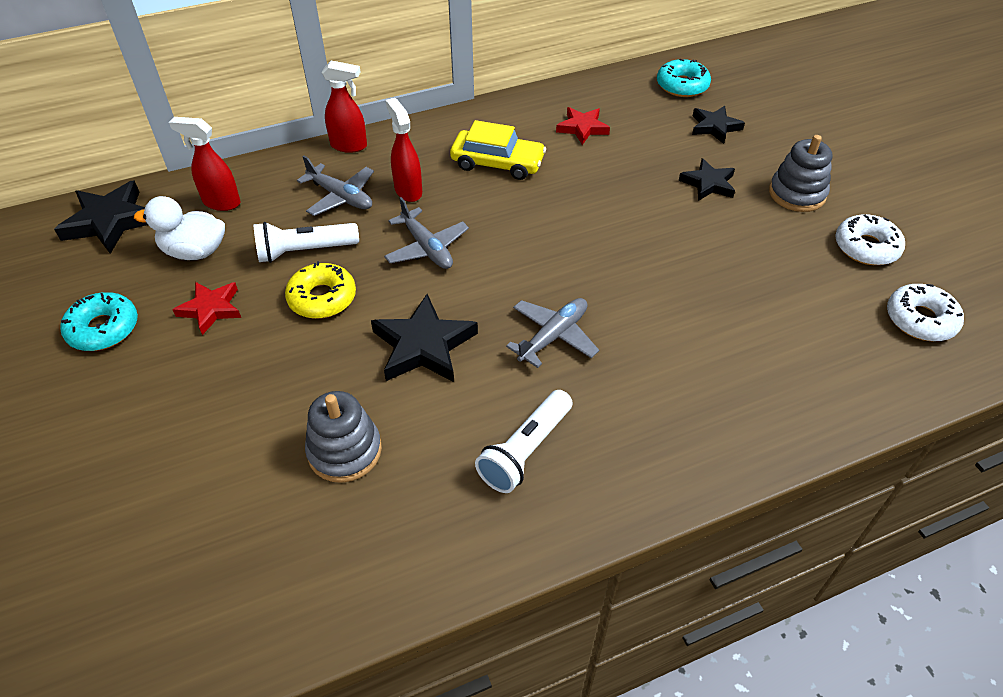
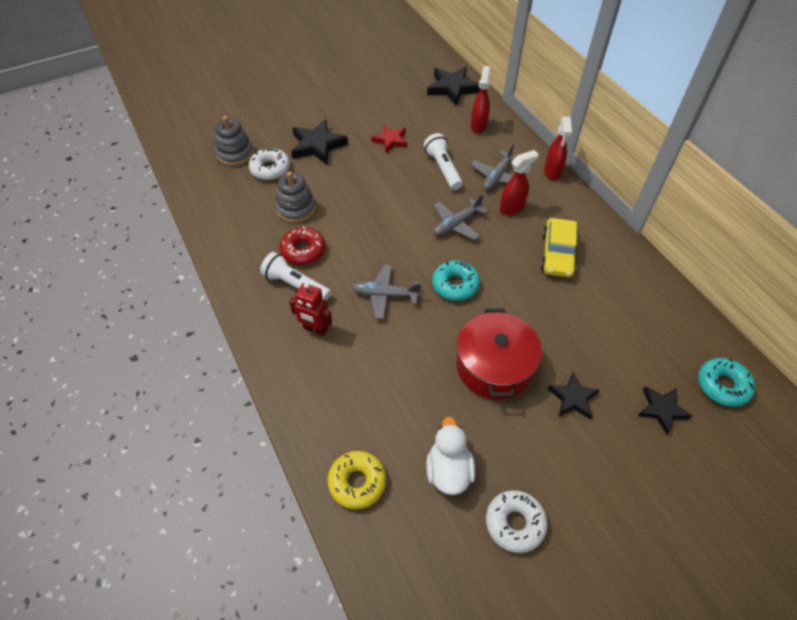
camera: 85 degrees right, 5 degrees up
turquoise donut [60,292,138,351] -> turquoise donut moved to [432,260,480,301]
white duck [134,196,225,260] -> white duck moved to [426,417,475,495]
yellow donut [285,261,356,319] -> yellow donut moved to [328,451,386,509]
black star [371,294,478,382] -> black star moved to [291,119,348,165]
grey plane [506,298,599,368] -> grey plane turned 150 degrees clockwise [352,265,421,319]
red star [556,107,610,145] -> none
grey stacking toy [769,135,832,212] -> grey stacking toy moved to [215,116,254,166]
white donut [887,284,964,341] -> white donut moved to [249,148,290,180]
none -> red donut [280,226,325,265]
none -> red robot [289,282,332,336]
none -> red pot [456,309,542,400]

